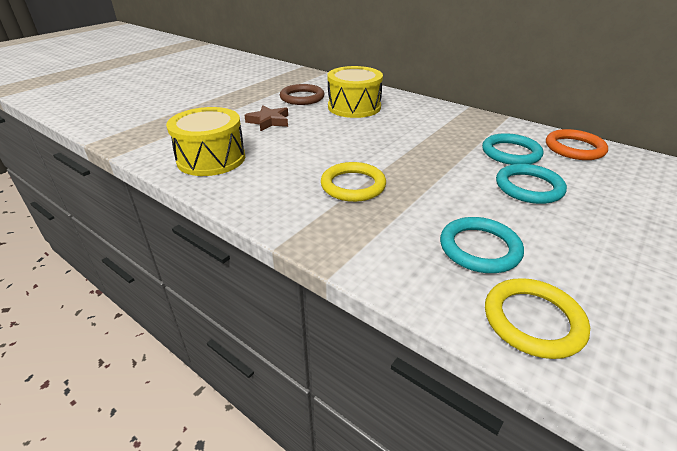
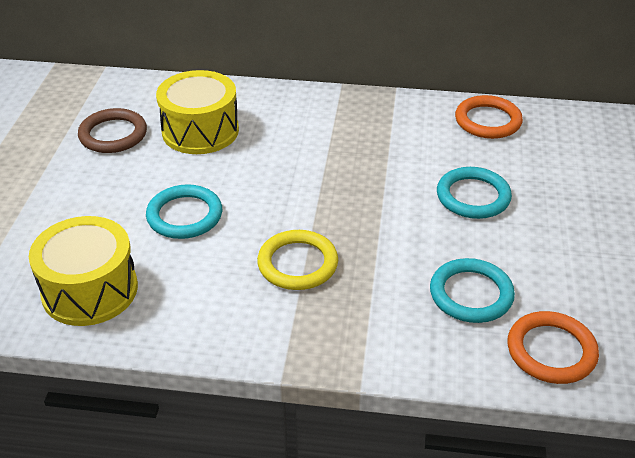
camera: 30 degrees left, 5 degrees up
brown star [244,106,288,131] -> none
turquoise ring [482,133,543,165] -> turquoise ring moved to [146,184,222,239]
yellow ring [485,278,590,359] -> orange ring [508,311,599,384]

